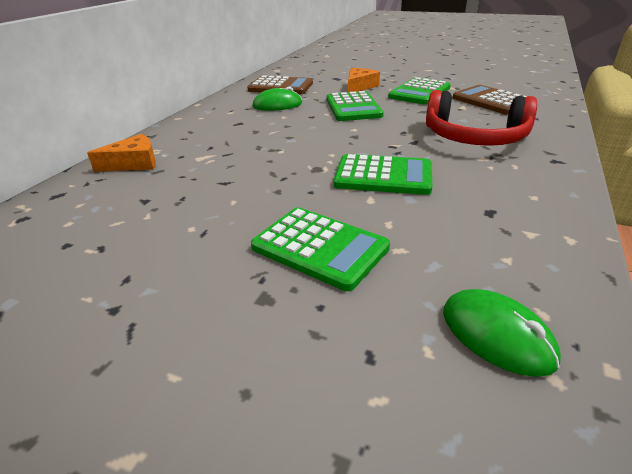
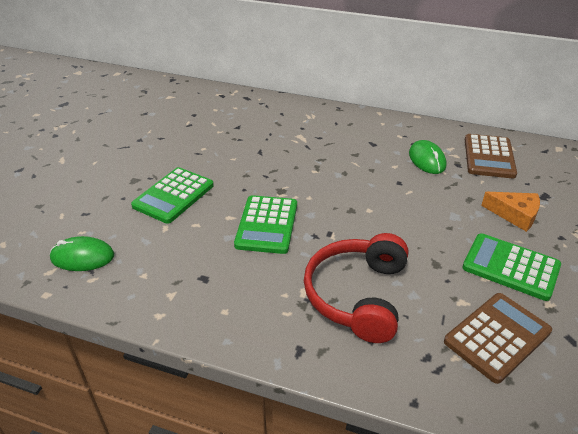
camera: 85 degrees right, 5 degrees up
orange cheese [87,134,156,172] -> none
green calculator [327,91,384,121] -> none
green mouse [443,289,561,377] -> green mouse turned 45 degrees clockwise [50,236,114,271]

